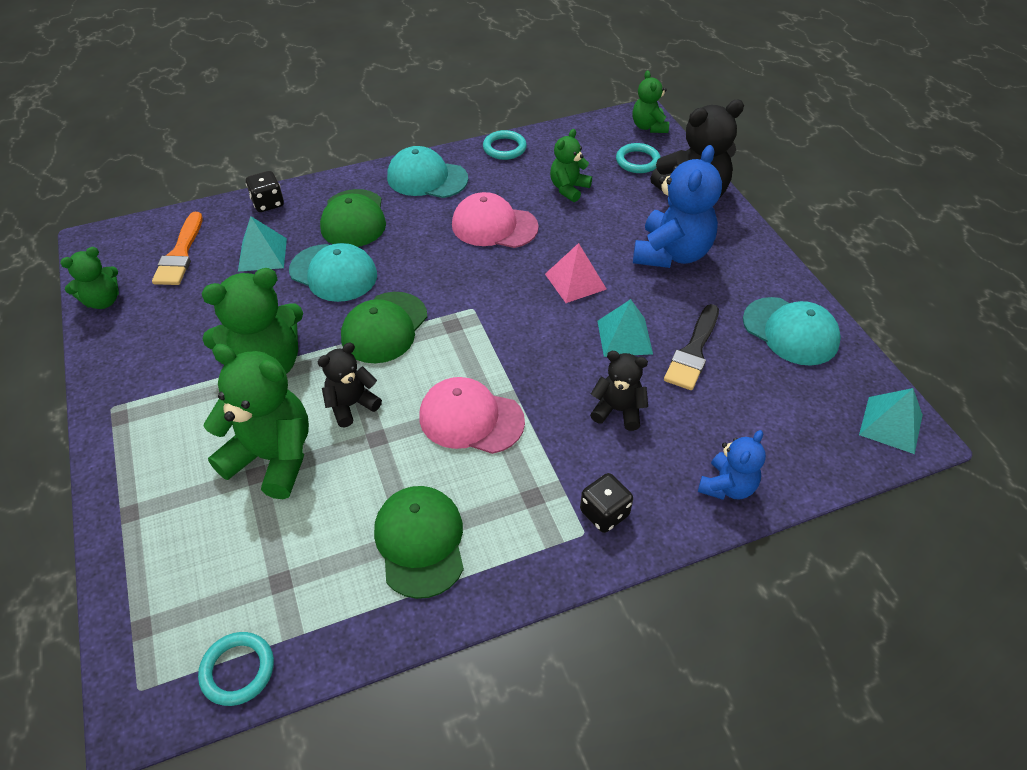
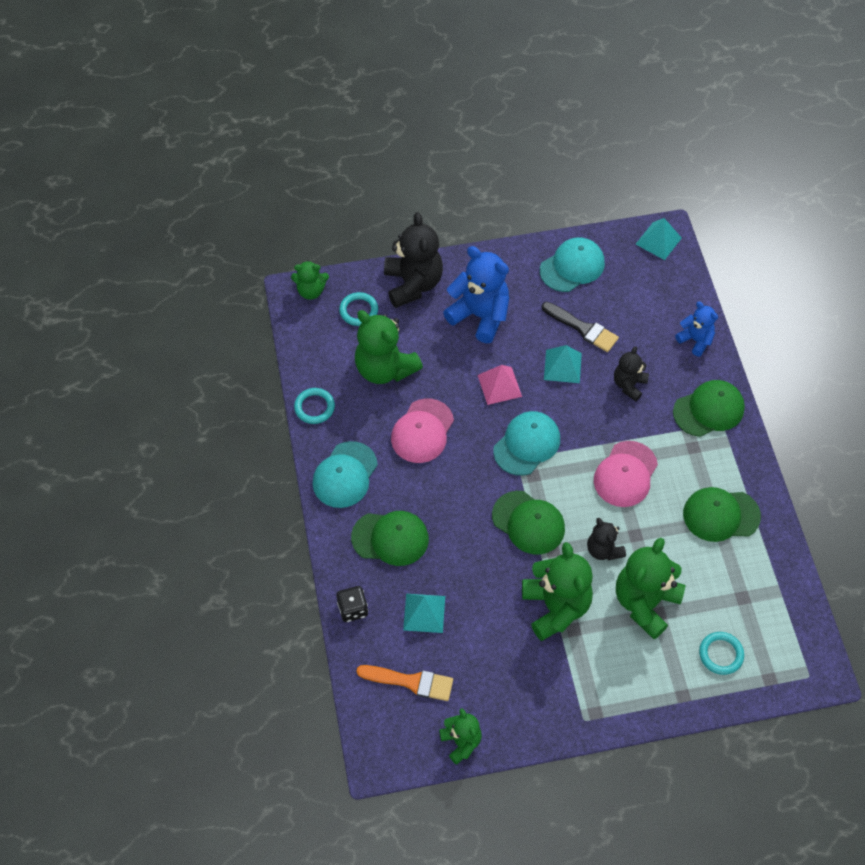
camera: 80 degrees left, 10 degrees up
turquoise ring [198,632,274,706] -> turquoise ring moved to [699,632,744,675]
turquoise cap [289,243,377,302] -> turquoise cap moved to [493,411,560,476]
green teddy bear [550,129,592,202] -> green teddy bear [355,310,423,384], size x1.78
black dice [580,473,633,533] -> green cap [673,380,745,437]

